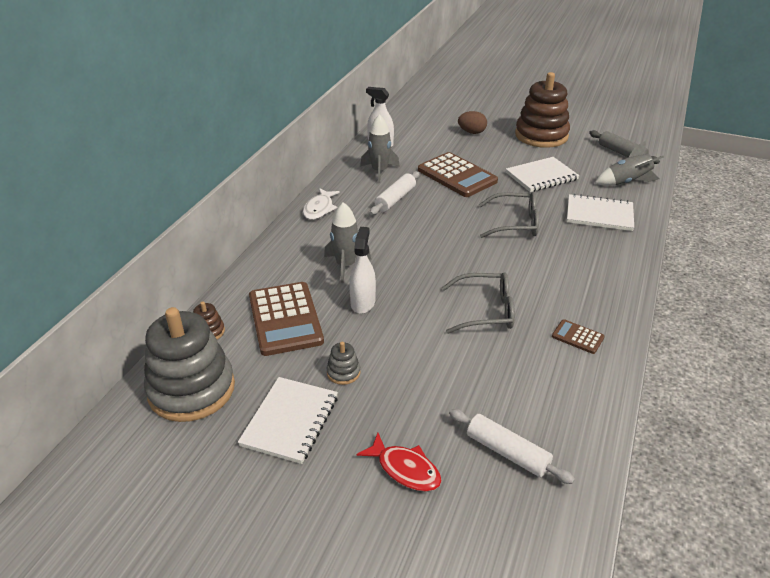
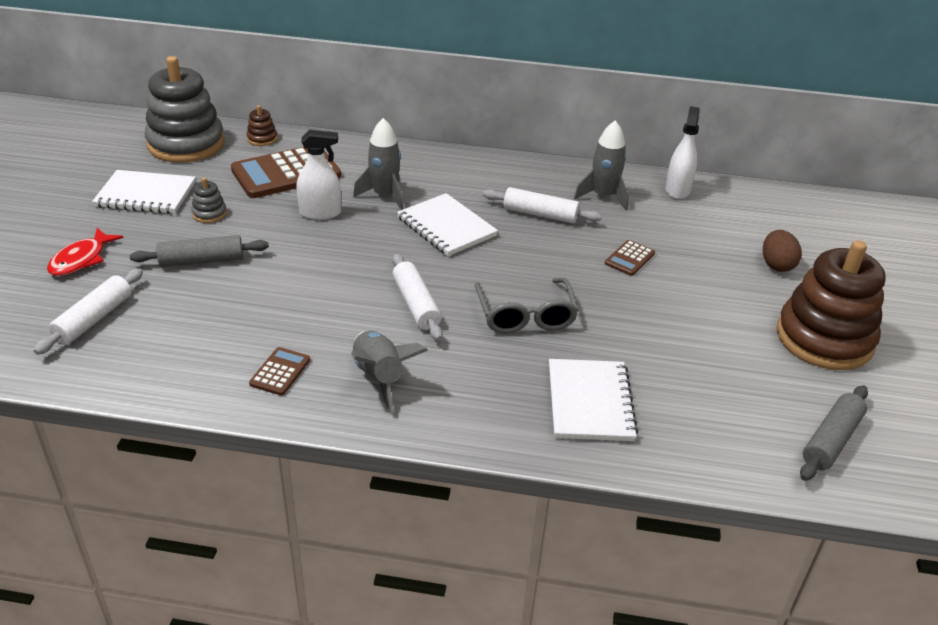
camera: 75 degrees right, 0 degrees up
white fish [303,188,340,220] -> none
brown calculator [418,152,498,197] -> brown calculator [605,240,655,276], size x0.47
grey glasses [442,272,515,334] -> none
white notebook [506,157,580,192] -> white notebook moved to [397,193,498,256]
grey rocket [595,141,664,186] -> grey rocket moved to [351,331,428,413]
none -> grey rolling pin [130,235,269,267]
none -> white rolling pin [392,254,443,341]

